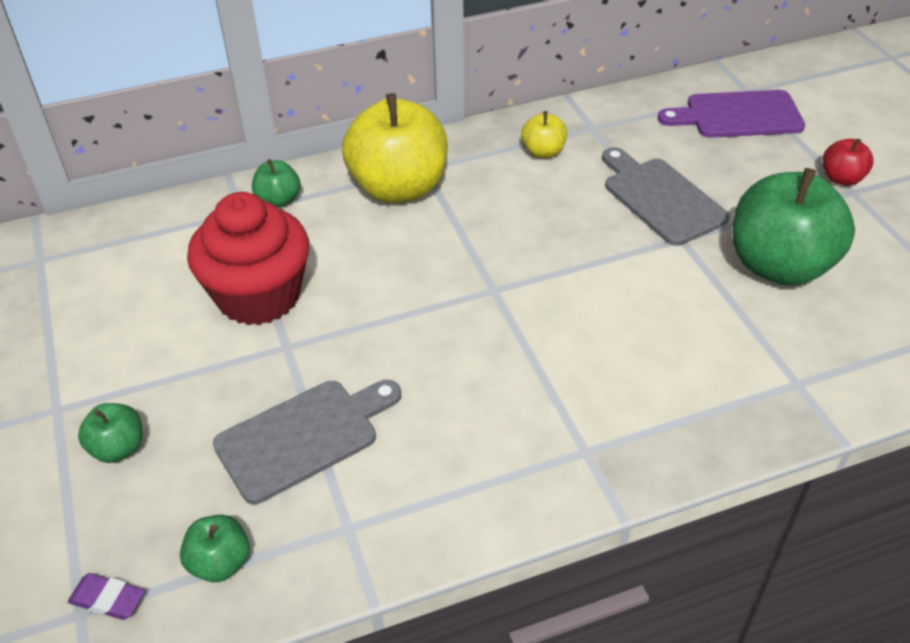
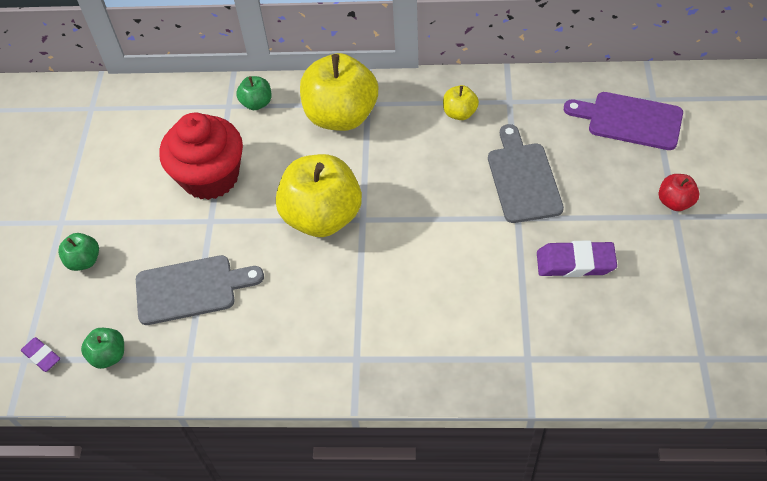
camera: 25 degrees right, 10 degrees up
green apple [733,168,855,286] -> purple eraser [537,240,617,277]
none -> yellow apple [276,154,362,237]

